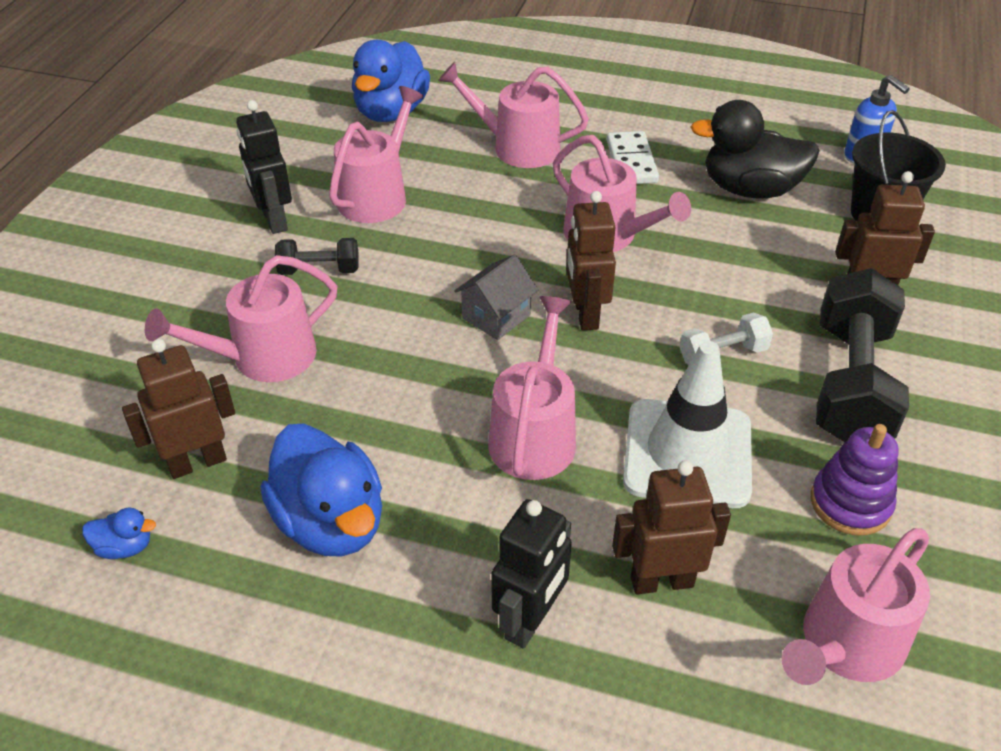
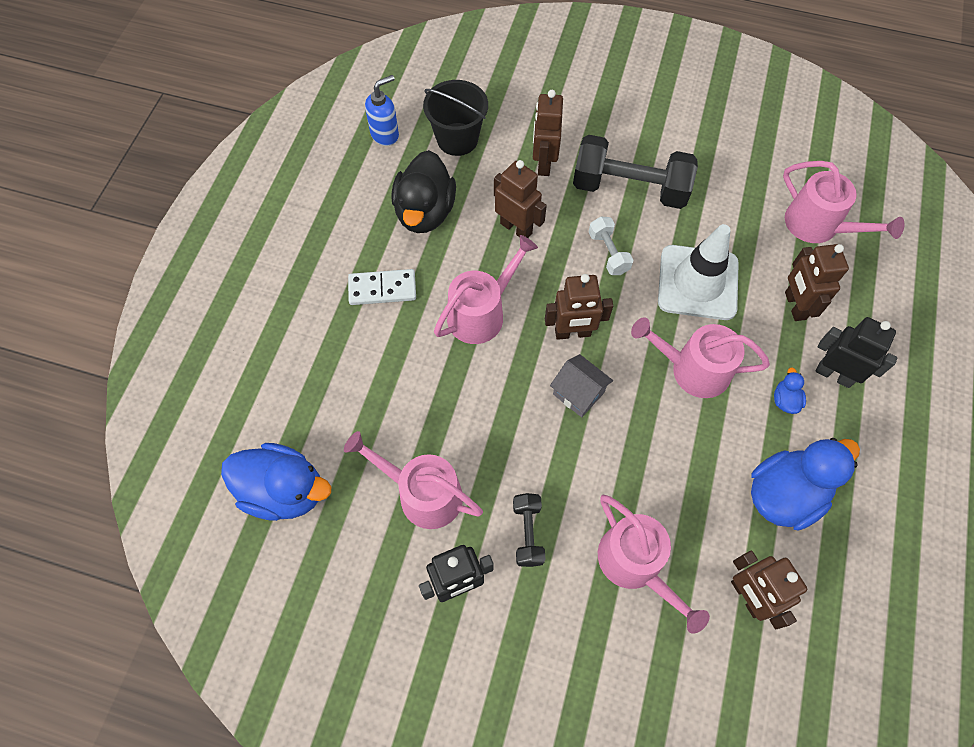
camera: 90 degrees left, 20 degrees up
blue duck [82,507,156,559] -> blue duck moved to [774,367,806,414]
pink watering can [438,62,589,168] -> none
purple stacking toy [811,424,899,536] -> none
none -> brown robot [494,160,547,238]

